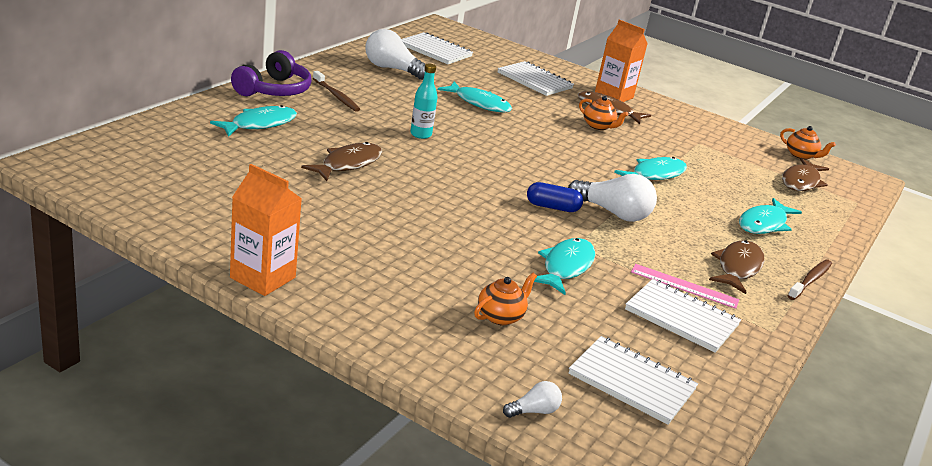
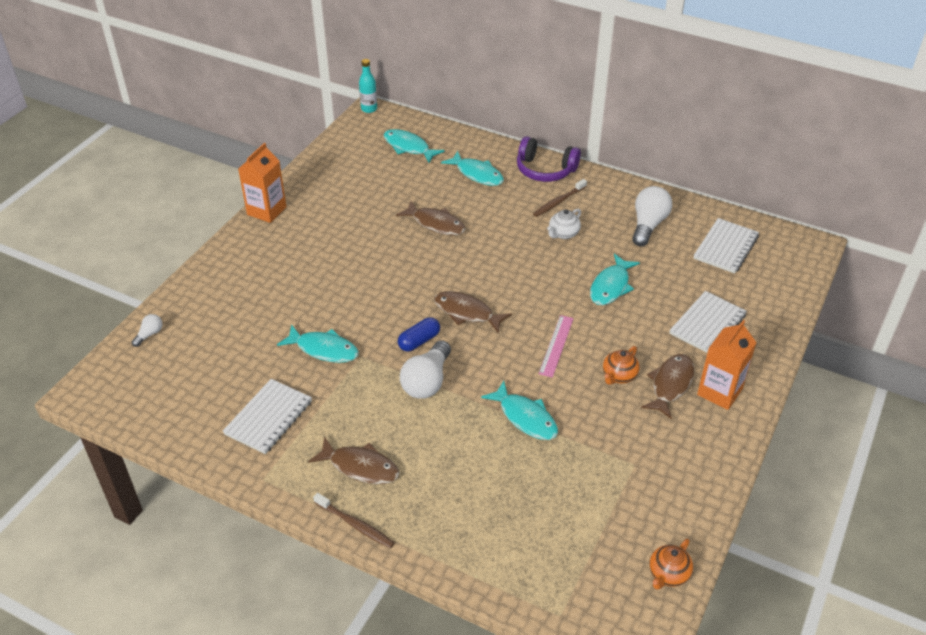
camera: 90 degrees right, 15 degrees up
turquoise bottle [410,64,438,139] -> turquoise bottle moved to [359,59,377,113]
orange teapot [474,273,537,325] -> none
white light bulb [503,381,562,418] -> white light bulb turned 120 degrees counterclockwise [132,314,163,347]
blue capsule [527,182,583,212] -> blue capsule turned 45 degrees clockwise [398,317,440,351]
white notebook [569,336,698,425] -> none
pink ruler [631,264,739,309] -> pink ruler moved to [539,315,574,378]
turquoise fish [739,198,802,234] -> turquoise fish moved to [384,129,445,163]
brown fish [782,158,829,191] -> brown fish moved to [434,291,512,333]
none -> white teapot [547,209,581,239]

